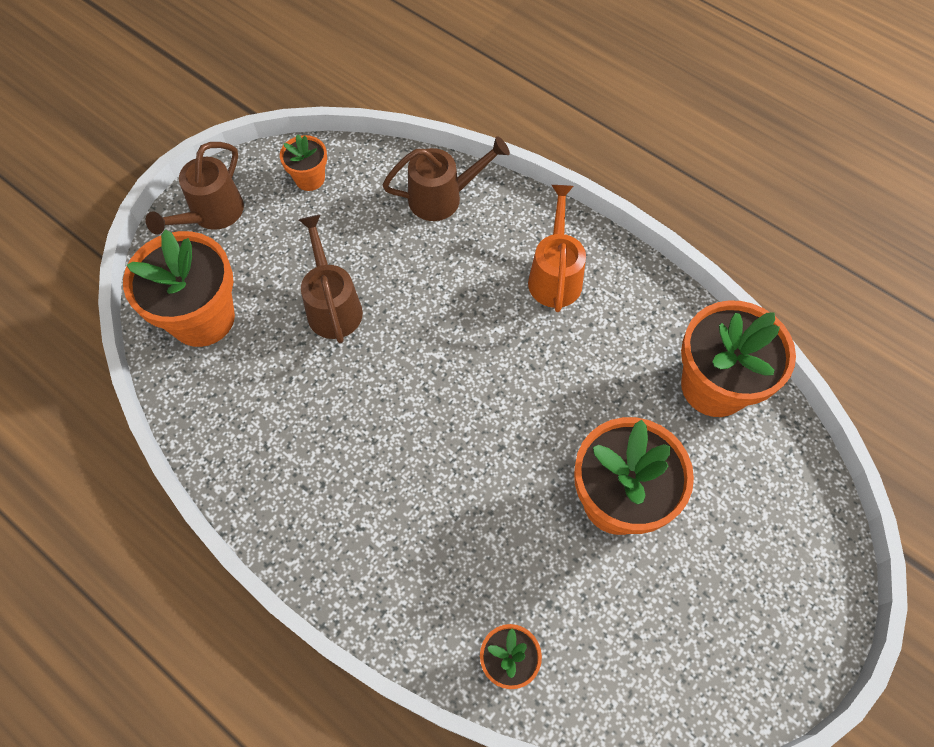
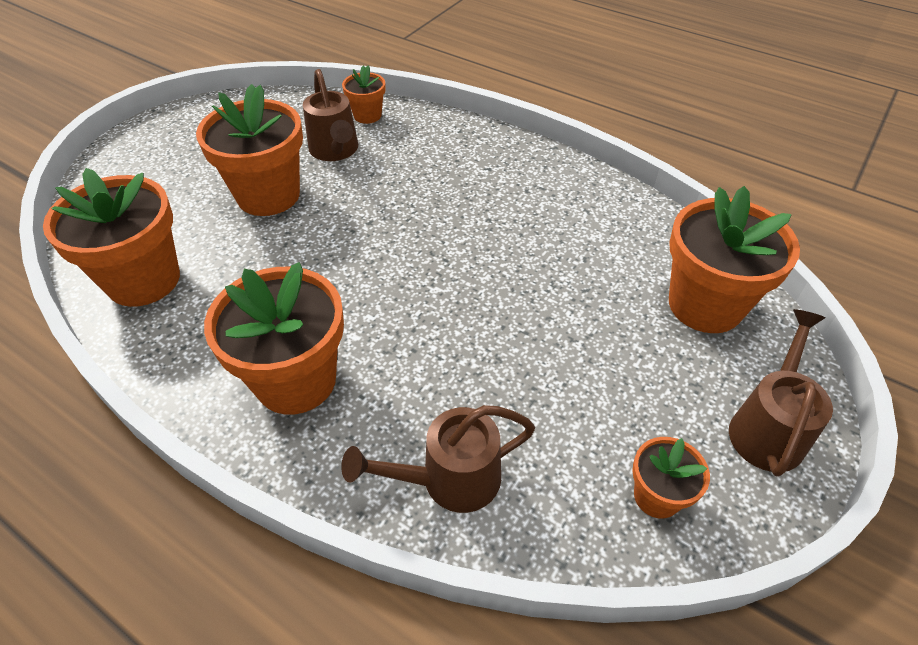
camera: 175 degrees right, 15 degrees down
brown watering can [299,215,363,343] -> brown watering can moved to [303,69,358,161]
orange watering can [528,185,586,312] -> orange flower pot [204,262,344,415]

